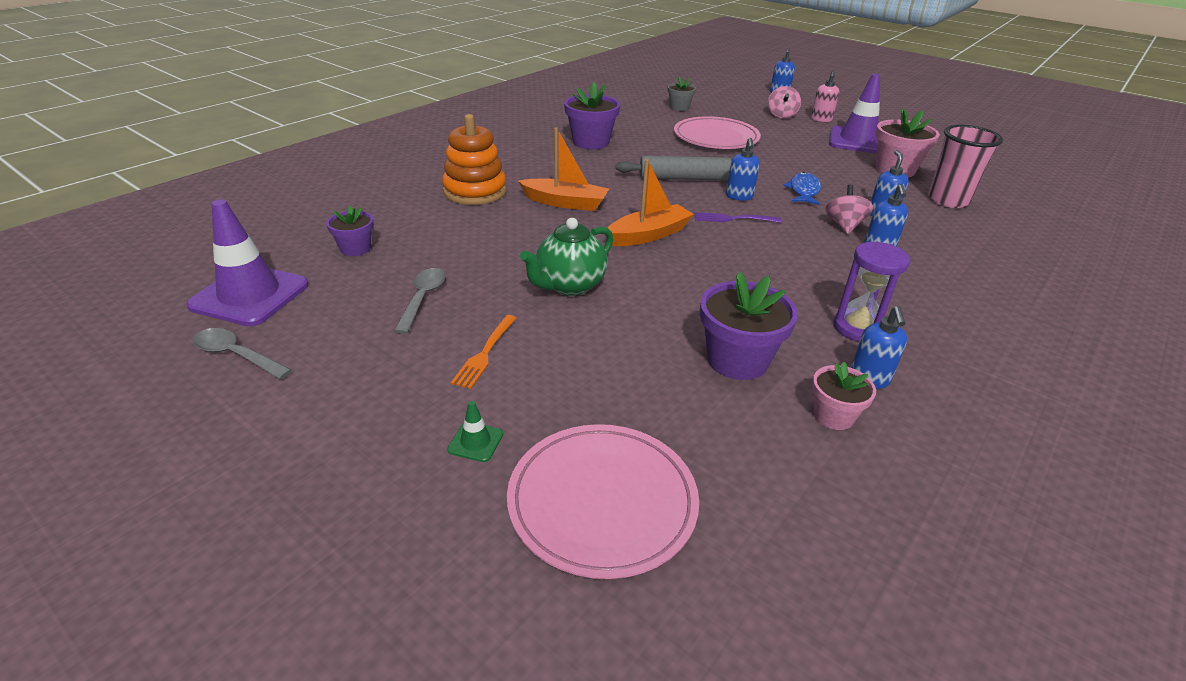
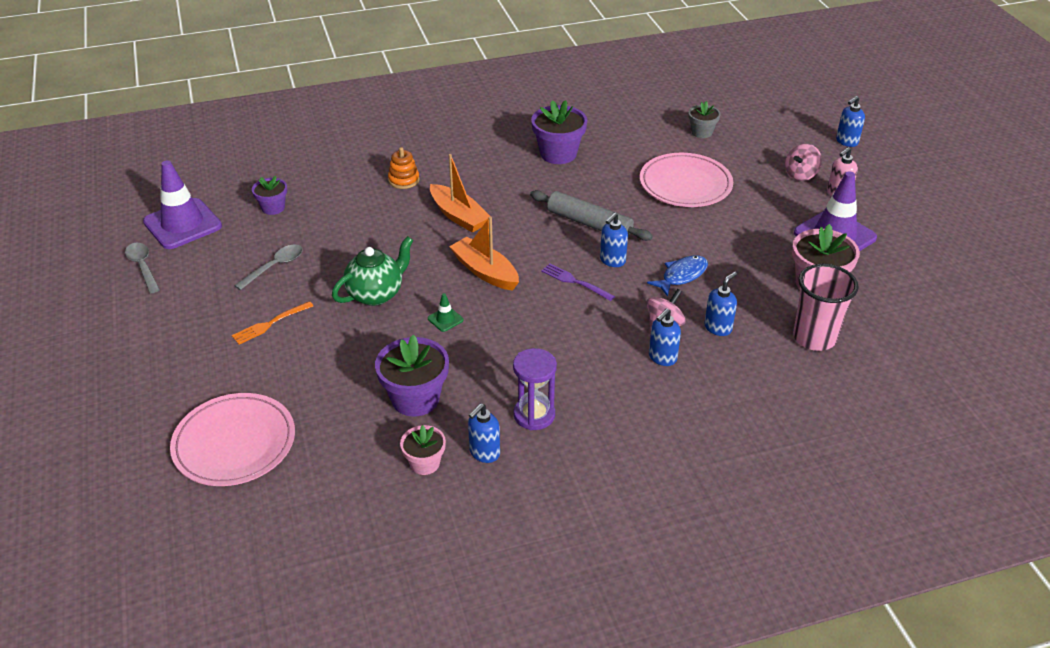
camera: 35 degrees right, 5 degrees up
orange stacking toy [442,114,507,205] -> orange stacking toy [388,147,420,189], size x0.56
green traffic cone [447,401,503,462] -> green traffic cone moved to [428,293,464,332]
green teapot [520,218,613,296] -> green teapot turned 150 degrees clockwise [332,236,413,306]
orange boat [608,159,694,246] -> orange boat turned 135 degrees counterclockwise [449,216,519,291]

